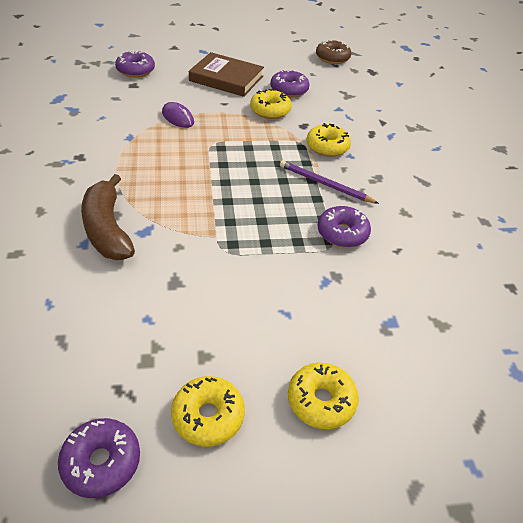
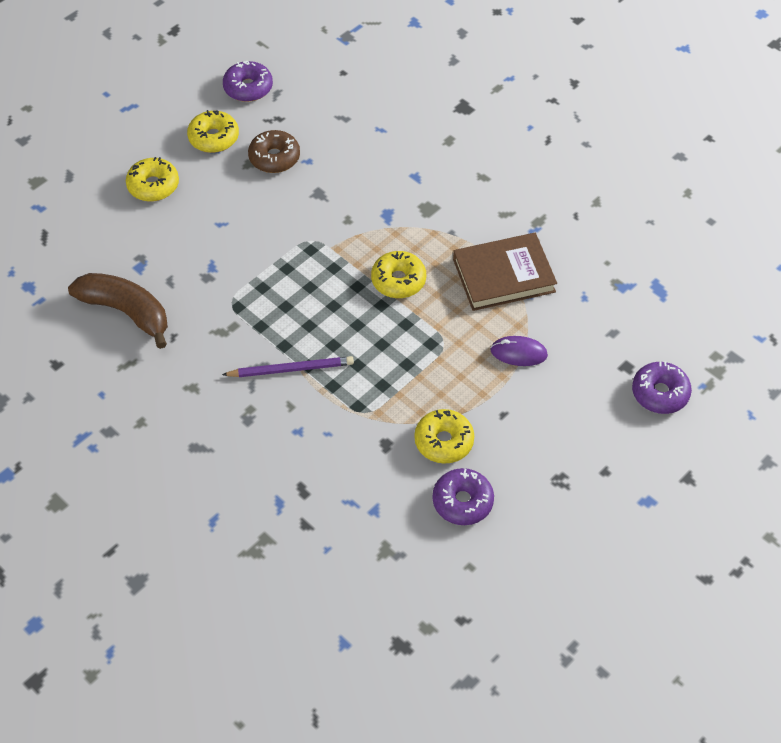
camera: 145 degrees right, 10 degrees up
brown banana [81,174,135,260] -> brown banana moved to [68,273,168,349]
brown book [189,52,264,97] -> brown book moved to [453,233,557,311]
yellow donut [306,123,351,157] -> yellow donut moved to [371,251,426,298]
brown donut [316,40,351,64] -> brown donut moved to [248,130,300,173]
purple donut [318,206,371,248] -> none

